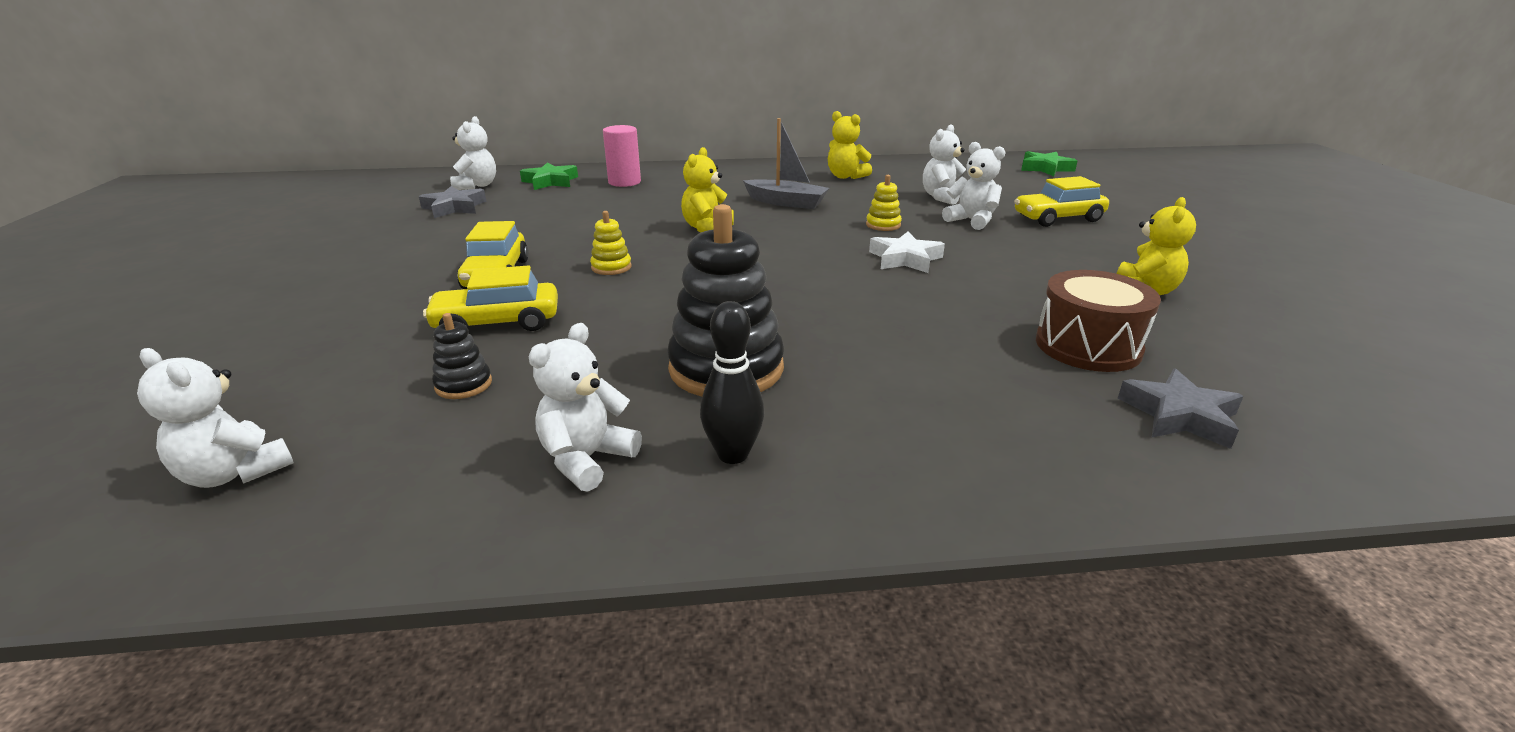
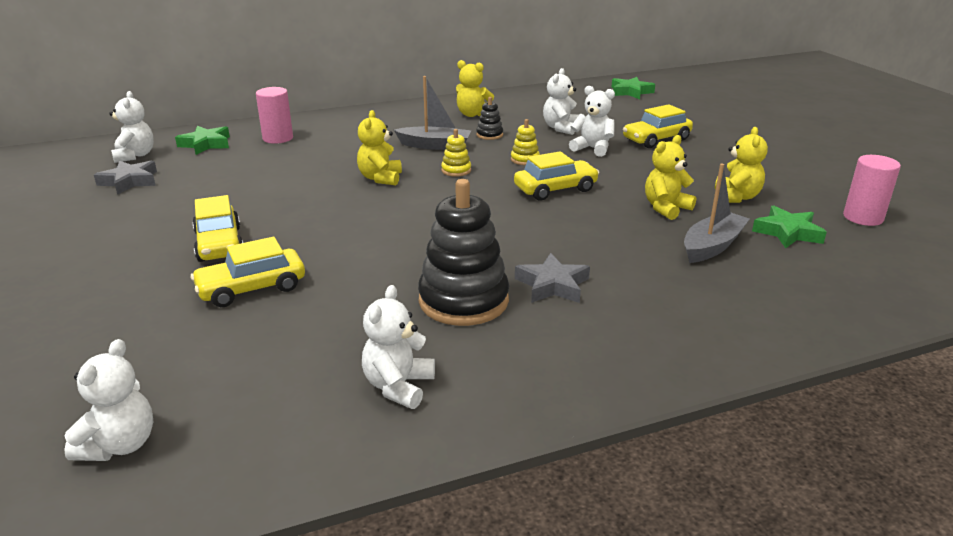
camera: 15 degrees left, 0 degrees up
white teddy bear [137,348,294,488] -> white teddy bear turned 90 degrees counterclockwise [64,339,153,461]
black stacking toy [432,313,492,399] -> black stacking toy moved to [476,97,503,140]
yellow stacking toy [590,211,632,275] -> yellow stacking toy moved to [441,129,471,177]
black bowling pin [700,301,765,464] -> none
white star [869,231,945,273] -> yellow car [514,151,600,201]
brown drum [1036,270,1161,372] -> grey boat [684,163,750,263]
grey star [1117,368,1243,449] -> grey star moved to [515,253,590,303]
none -> yellow teddy bear [645,135,696,220]
none -> green star [752,205,827,249]
none -> pink cylinder [843,155,901,226]

